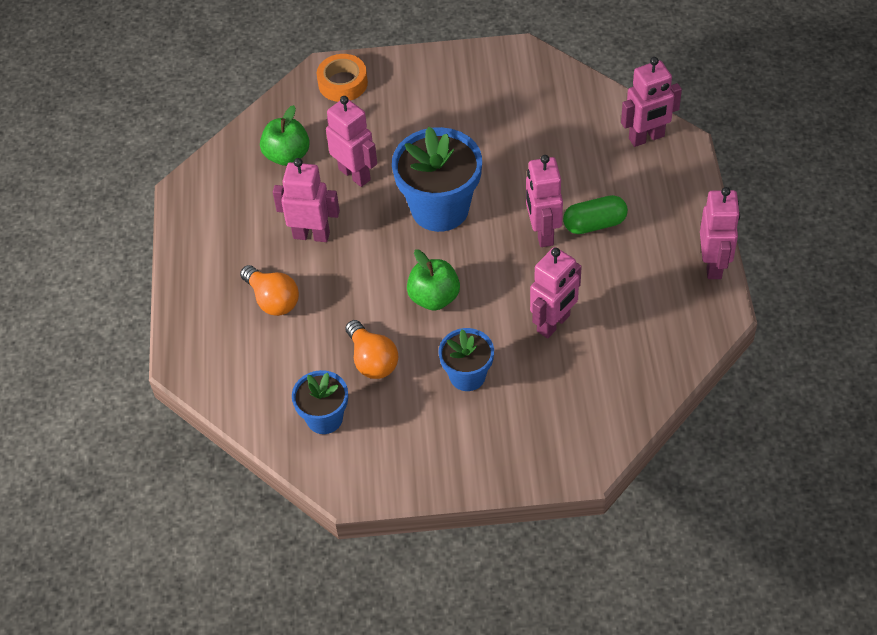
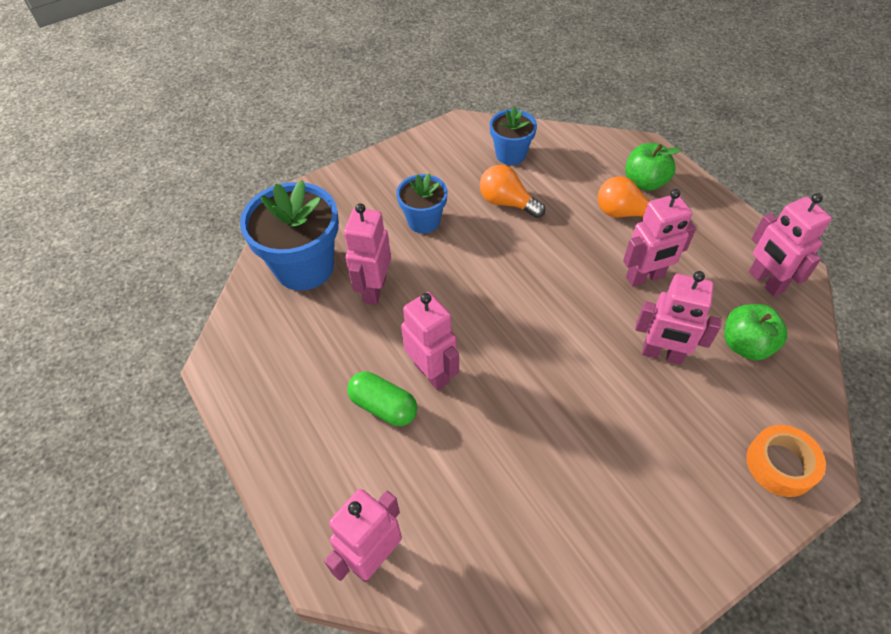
camera: 150 degrees right, 0 degrees up
blue flower pot [392,127,482,232] -> blue flower pot moved to [240,180,339,291]
green apple [407,249,460,311] -> green apple moved to [625,143,681,191]
green capsule [563,195,628,234] -> green capsule turned 75 degrees clockwise [347,372,417,426]
pink robot [700,187,740,279] -> pink robot moved to [749,193,832,297]

